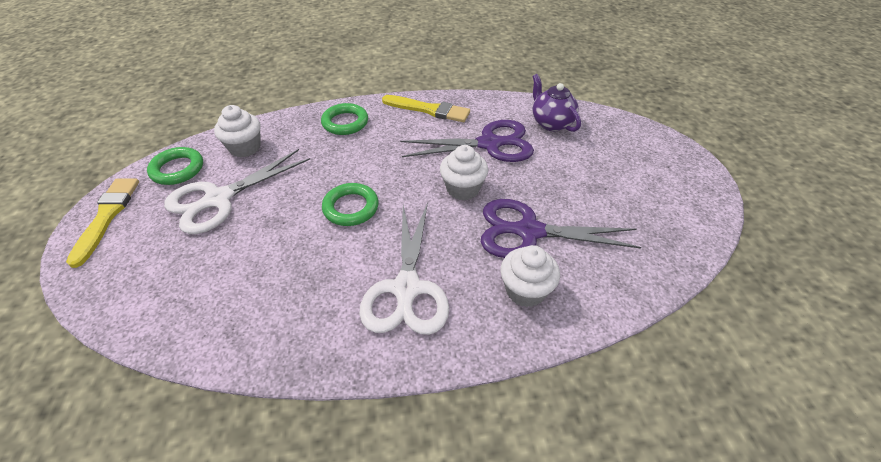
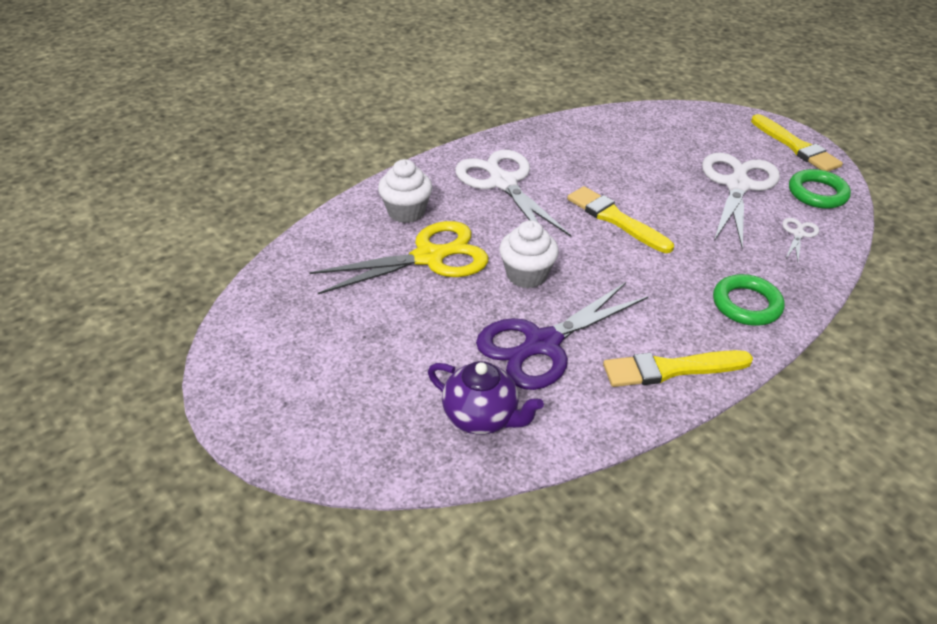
camera: 150 degrees right, 5 degrees down
white cupcake [214,105,261,157] -> white scissors [782,218,819,261]
green ring [322,183,379,226] -> yellow brush [567,186,674,253]
purple scissors [481,199,642,258] -> yellow scissors [309,221,488,294]

